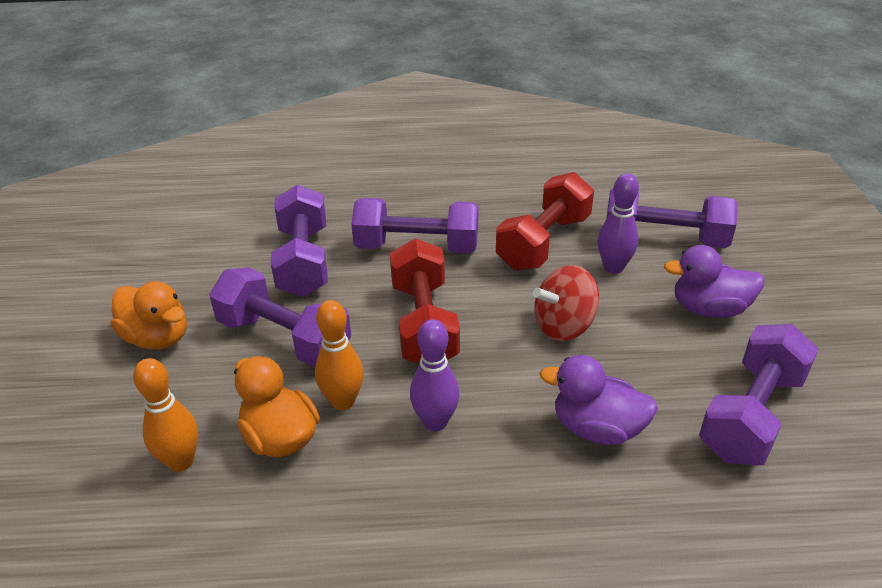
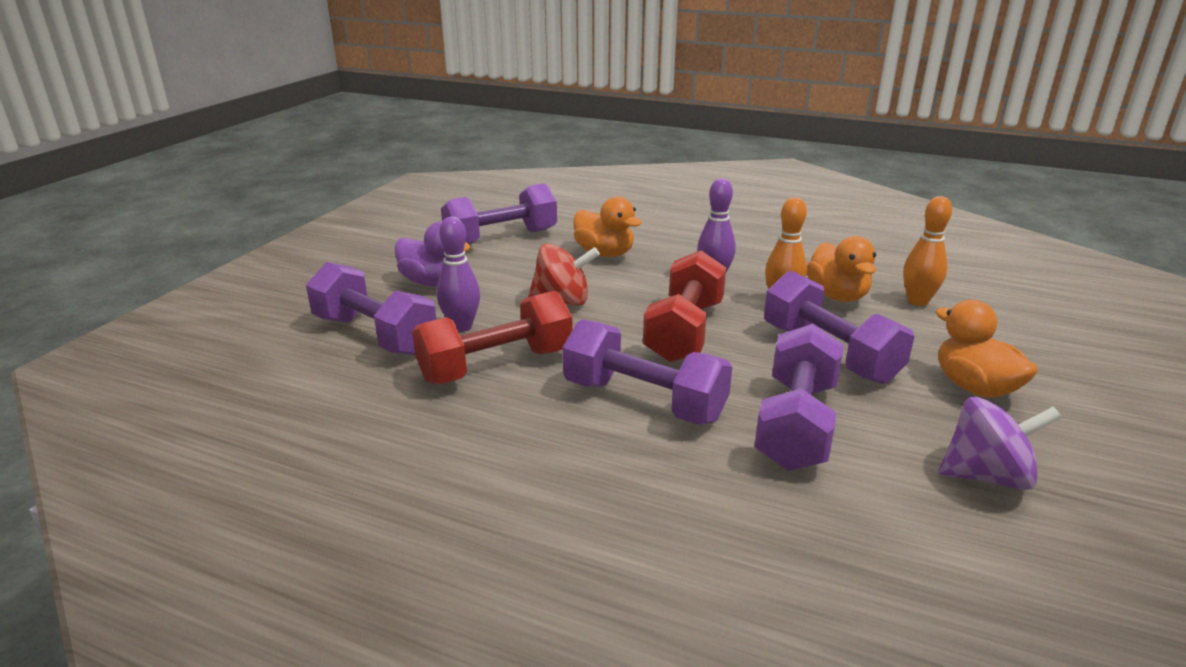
camera: 155 degrees left, 10 degrees down
purple duck [540,355,658,445] -> orange duck [573,197,642,257]
none -> purple spinning top [939,397,1062,490]

